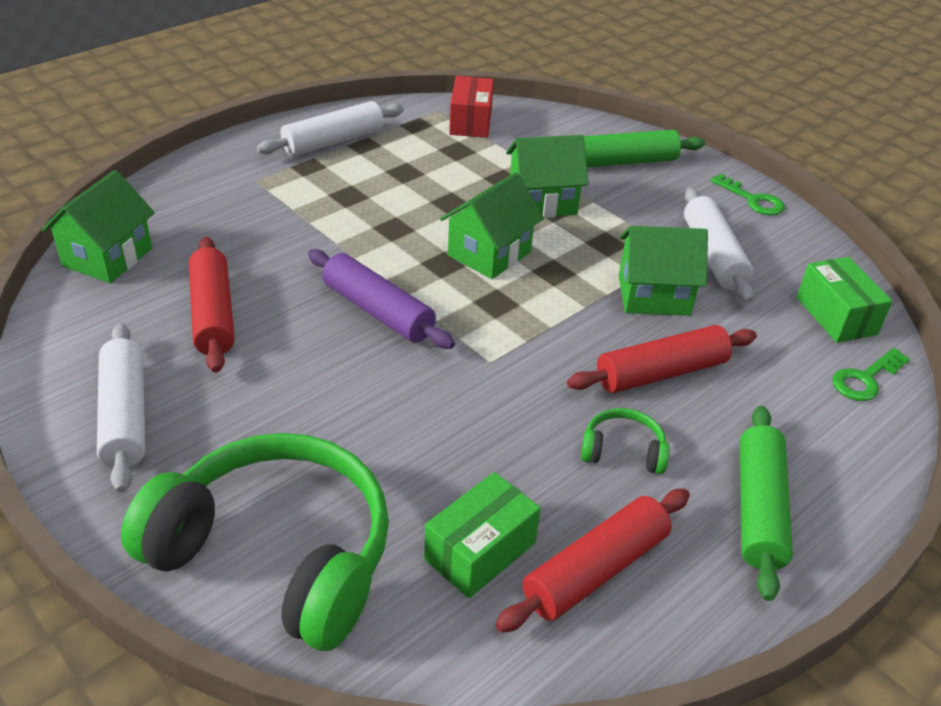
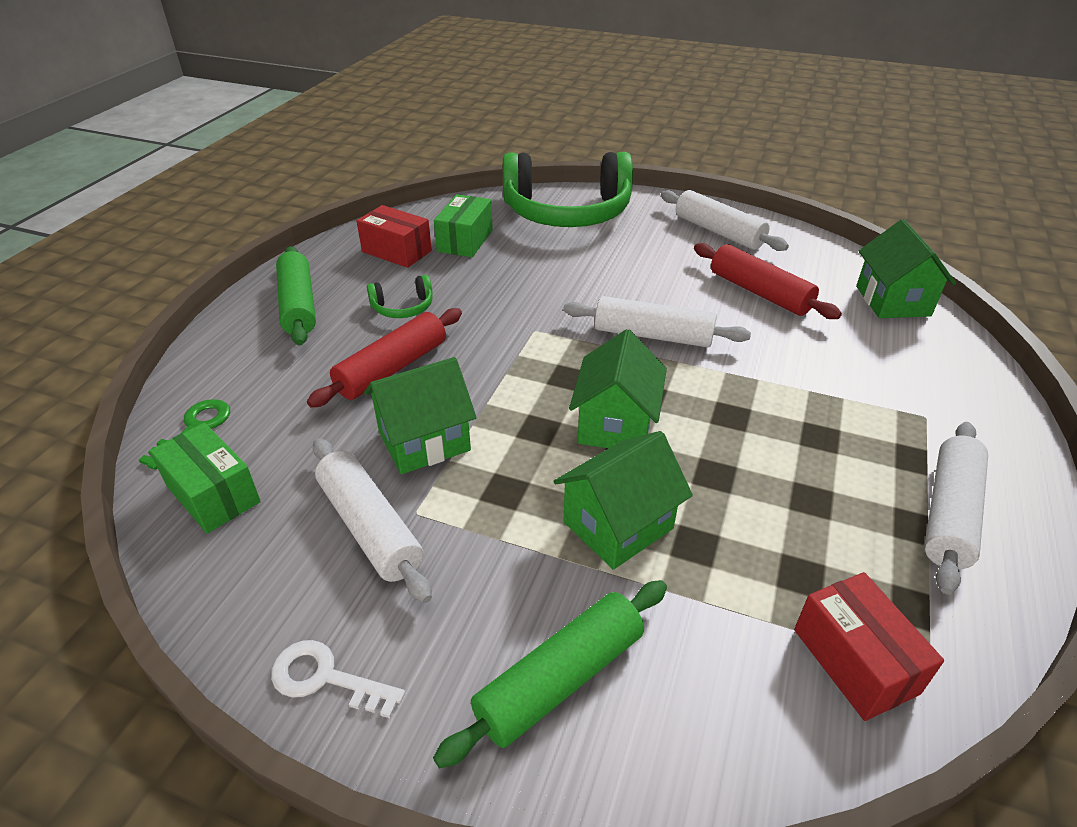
camera: 155 degrees right, 0 degrees up
purple rolling pin [308,249,455,349] -> white rolling pin [563,296,751,347]
red rolling pin [495,489,690,633] -> red box [357,205,432,268]
green key [710,174,785,215] -> white key [271,640,405,718]

